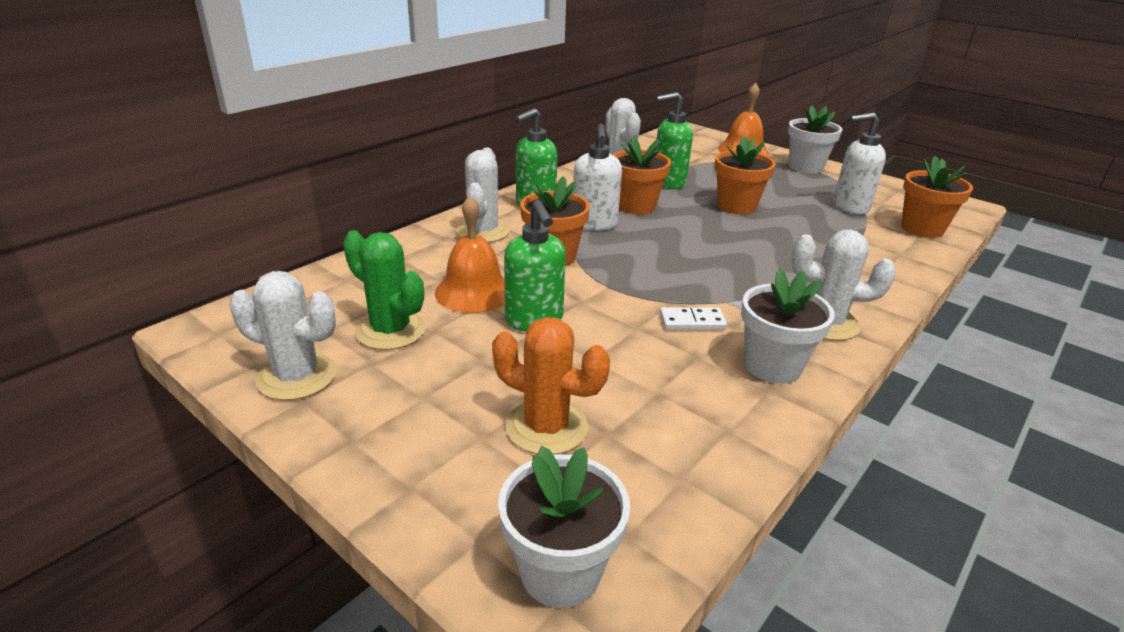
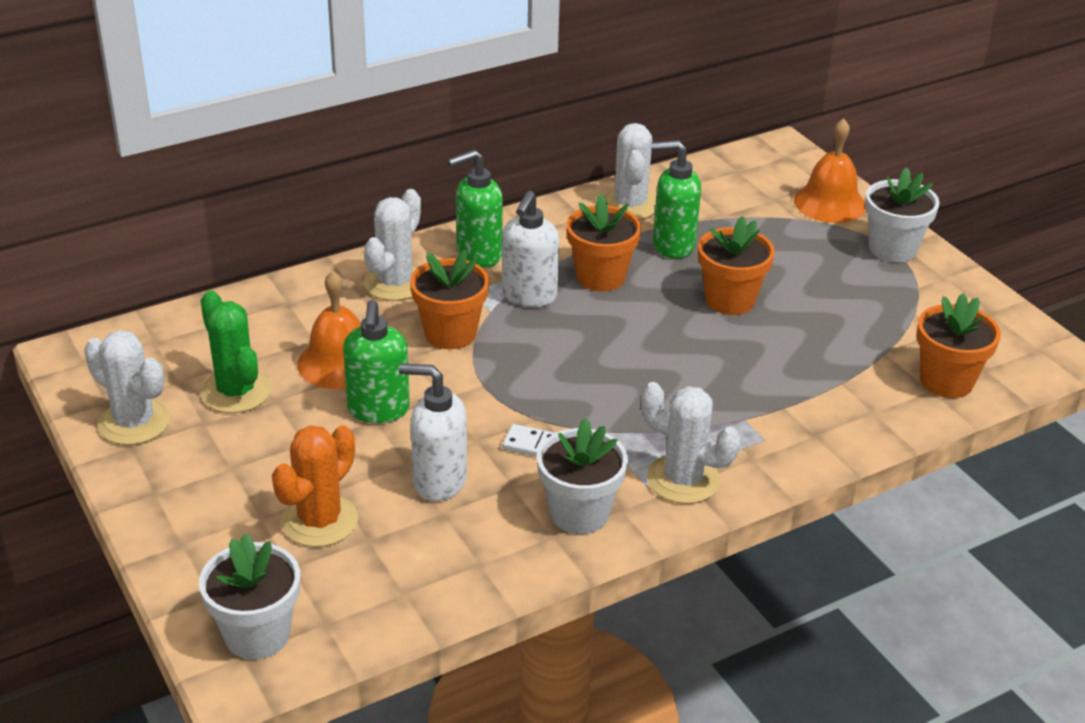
camera: 20 degrees right, 5 degrees up
orange cactus [492,317,610,455] -> orange cactus turned 75 degrees clockwise [272,425,358,547]
white soap dispenser [833,112,886,215] -> white soap dispenser moved to [399,363,467,501]

